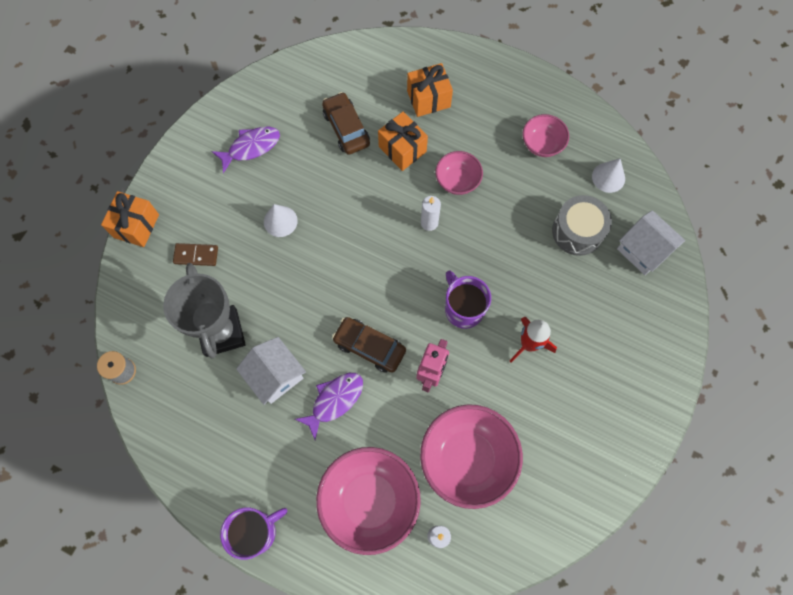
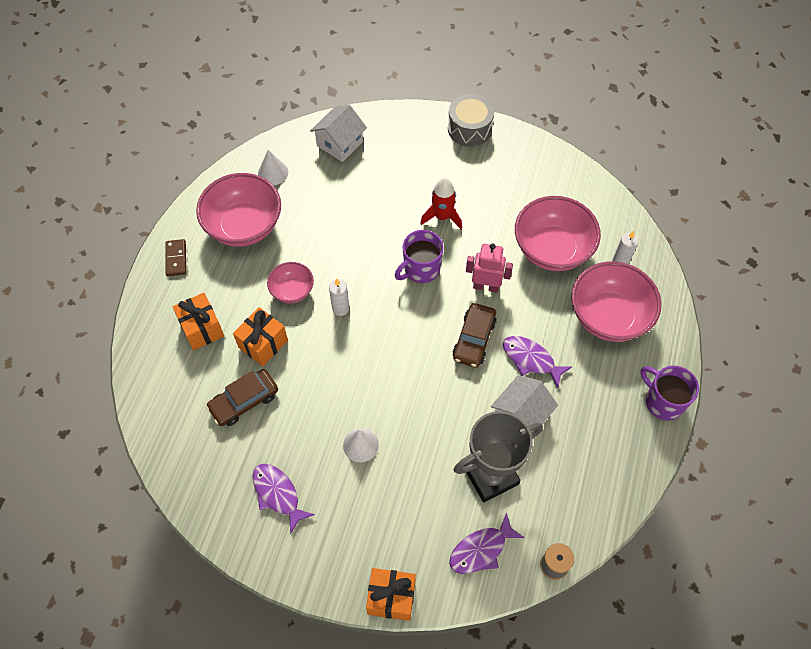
camera: 100 degrees left, 10 degrees down
brown domino [173,243,218,266] -> brown domino moved to [165,239,186,276]
pink bowl [522,114,569,157] -> pink bowl [196,173,281,247], size x1.86
grey drum [552,195,612,256] -> grey drum moved to [448,94,494,147]
none -> purple fish [449,512,525,574]

